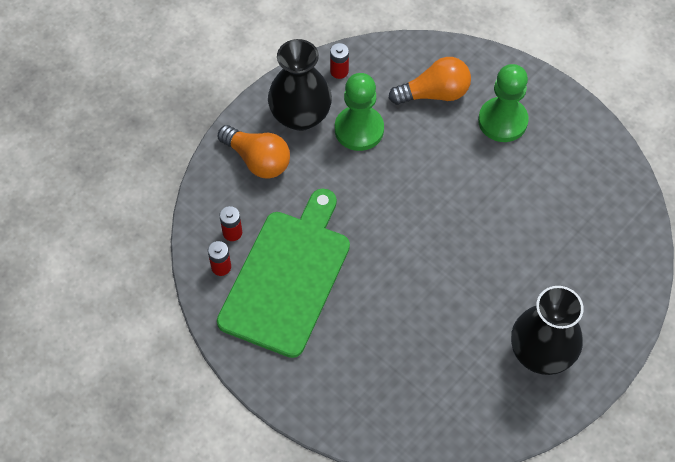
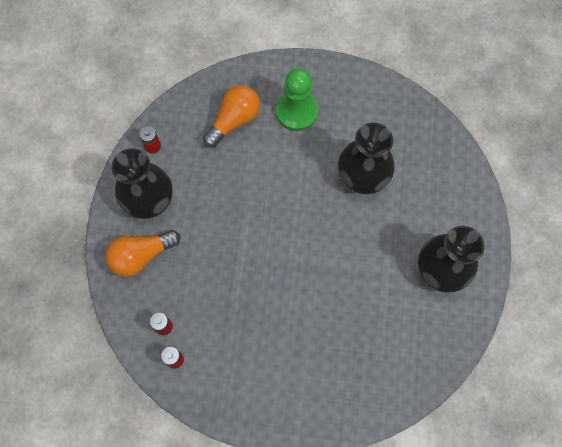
camera: 35 degrees left, 10 degrees up
green cutting board [217,188,350,358] -> none
orange light bulb [218,125,290,179] -> orange light bulb turned 150 degrees clockwise [106,230,180,277]
green pawn [335,73,384,151] -> none
none -> black vase [338,123,394,194]

